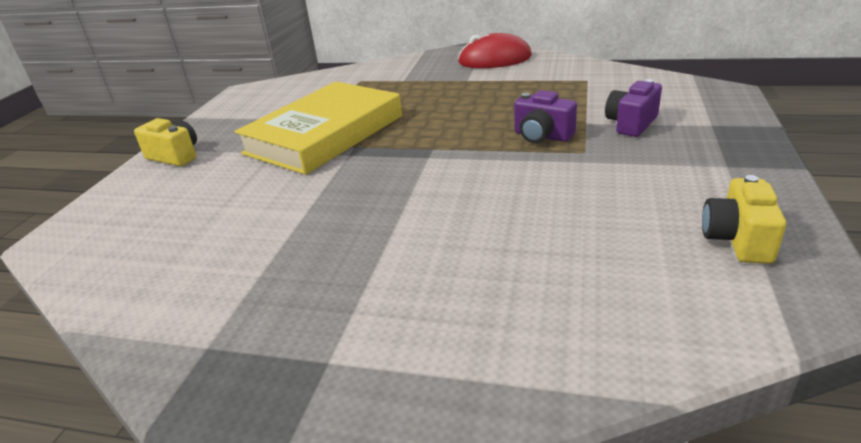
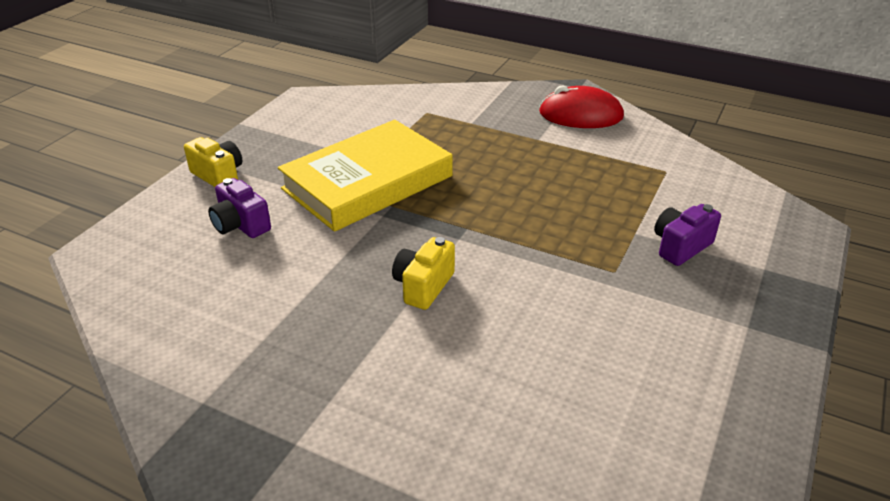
camera: 10 degrees right, 5 degrees up
purple camera [514,90,577,143] -> purple camera moved to [208,178,271,238]
yellow camera [702,175,786,264] -> yellow camera moved to [392,237,455,310]

